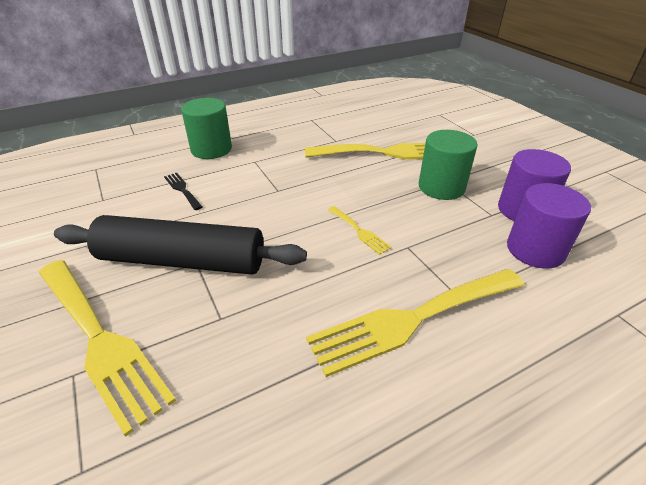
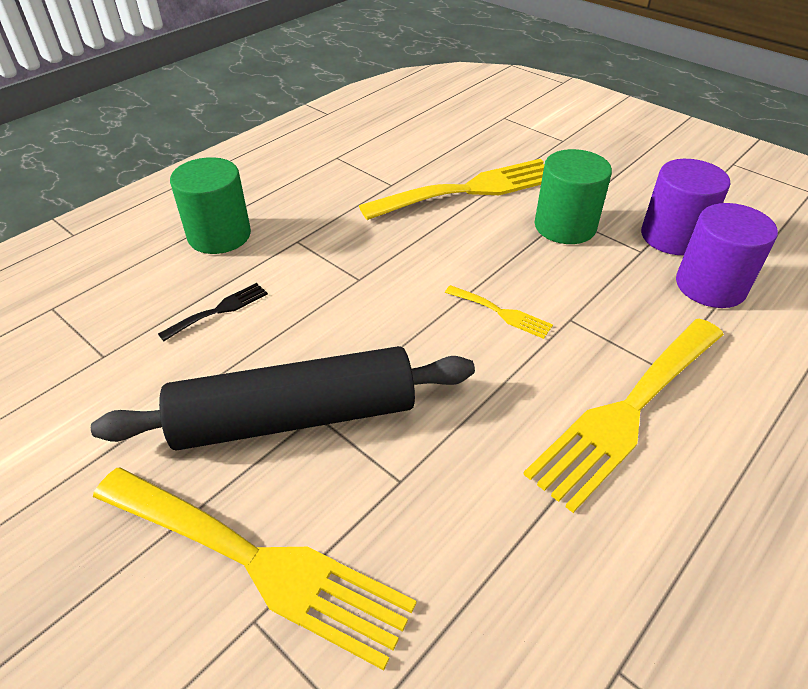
camera: 20 degrees left, 5 degrees up
black fork [164,173,202,210] -> black fork turned 105 degrees clockwise [158,283,268,341]

